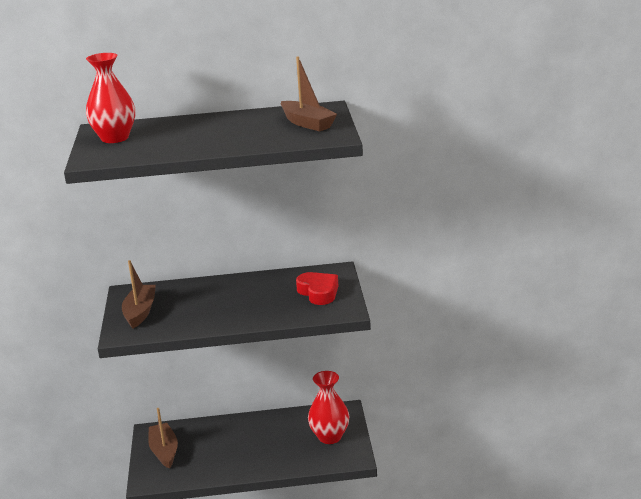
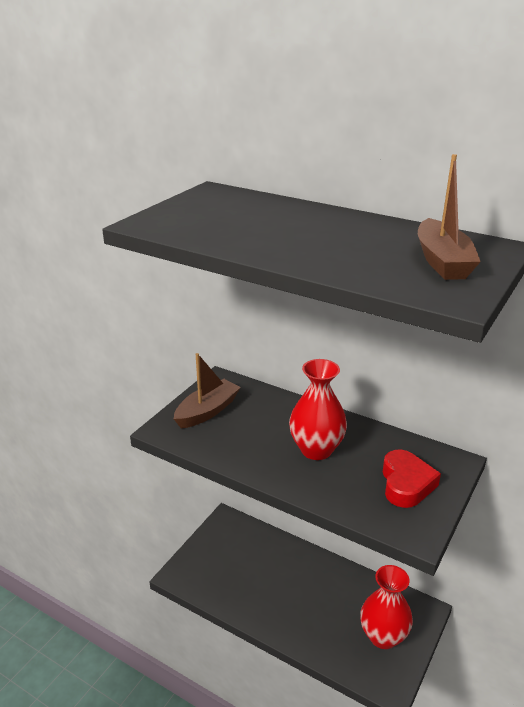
camera: 35 degrees right, 5 degrees up
red vase [86,53,135,143] -> red vase moved to [289,359,347,460]
brown boat [148,408,178,469] -> none

